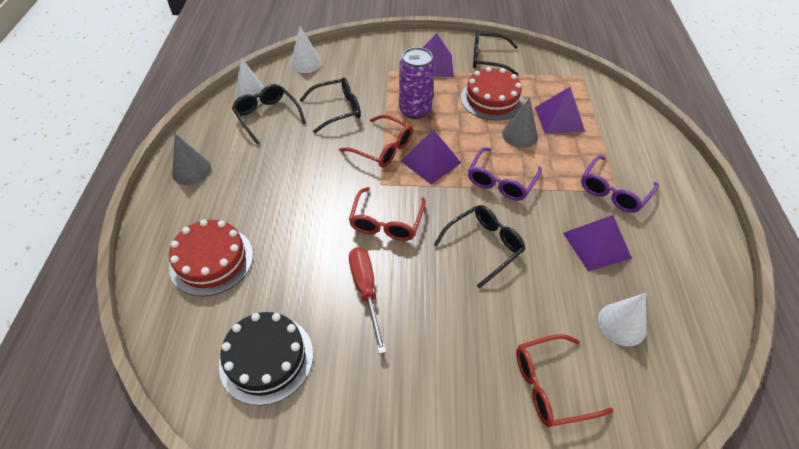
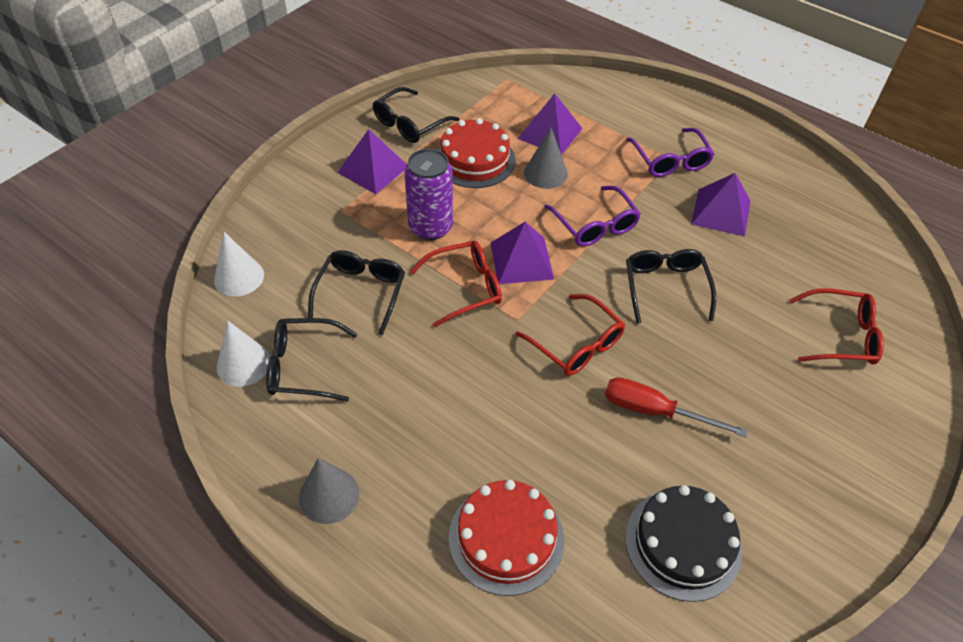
camera: 55 degrees left, 0 degrees up
red glasses [516,334,614,427] -> red glasses turned 105 degrees counterclockwise [789,288,884,365]
white cone [598,293,647,346] -> none

